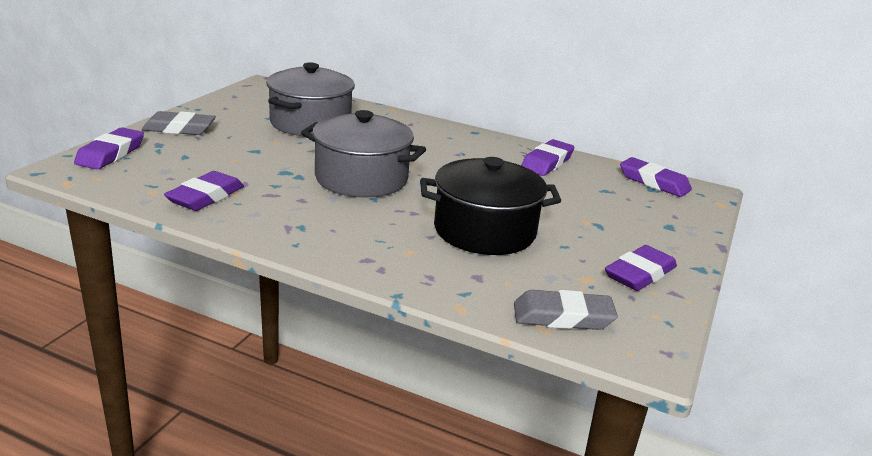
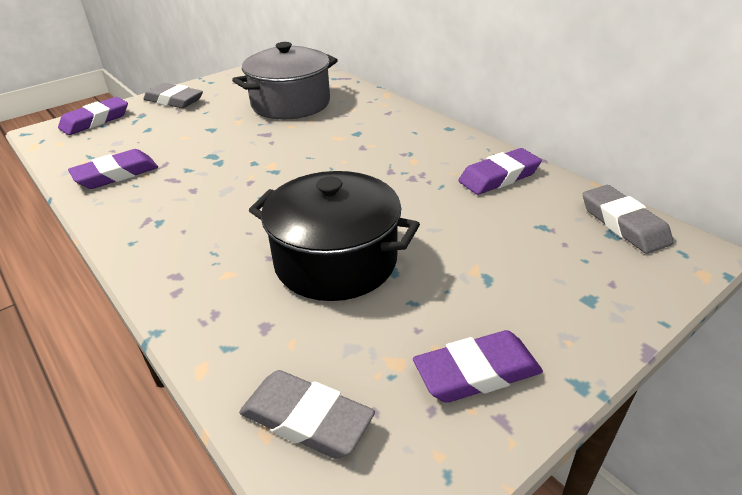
camera: 30 degrees right, 10 degrees up
grey pot [301,110,426,198] -> none
purple eraser [620,157,692,197] -> grey eraser [583,185,674,254]

